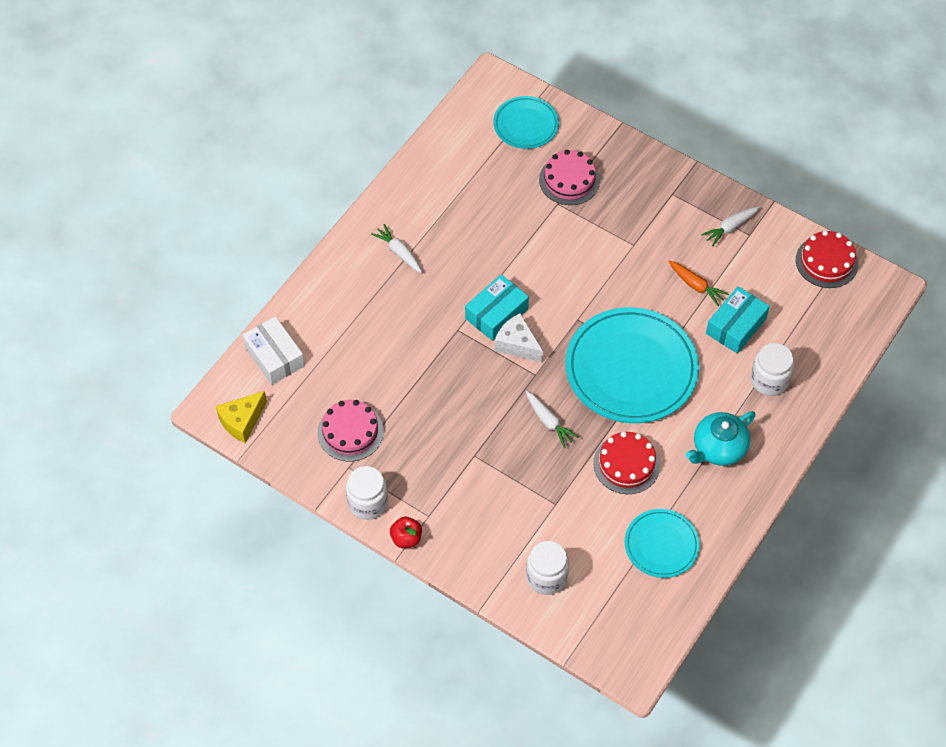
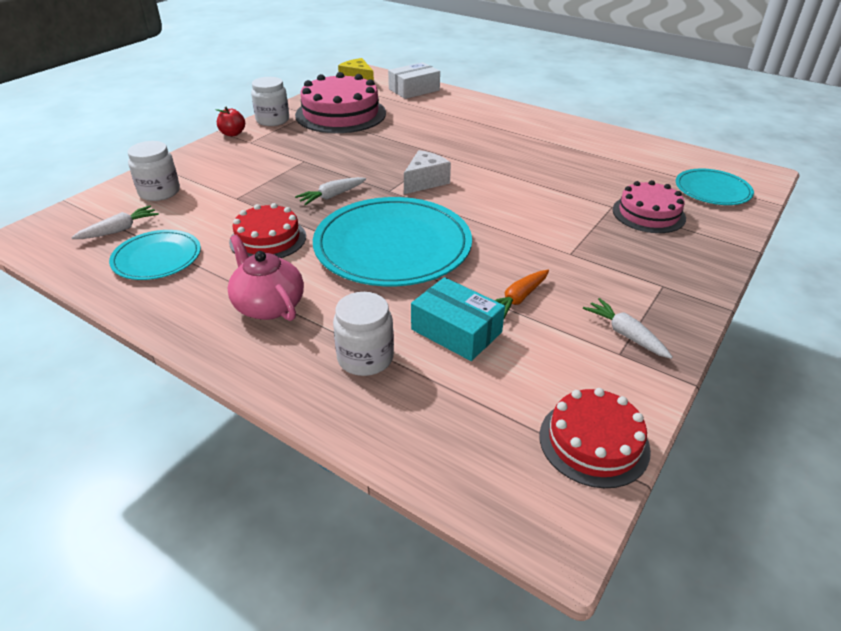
camera: 90 degrees right, 20 degrees down
pink cake [318,400,384,461] -> pink cake [295,72,386,133], size x1.65
white carrot [371,224,422,273] -> white carrot moved to [71,206,159,239]
turquoise box [465,274,529,341] -> none
turquoise teapot [686,411,756,466] -> pink teapot [228,235,304,321]

